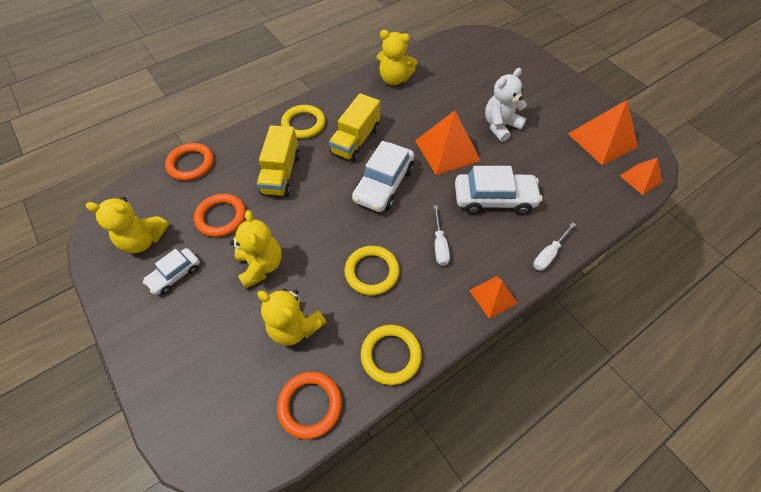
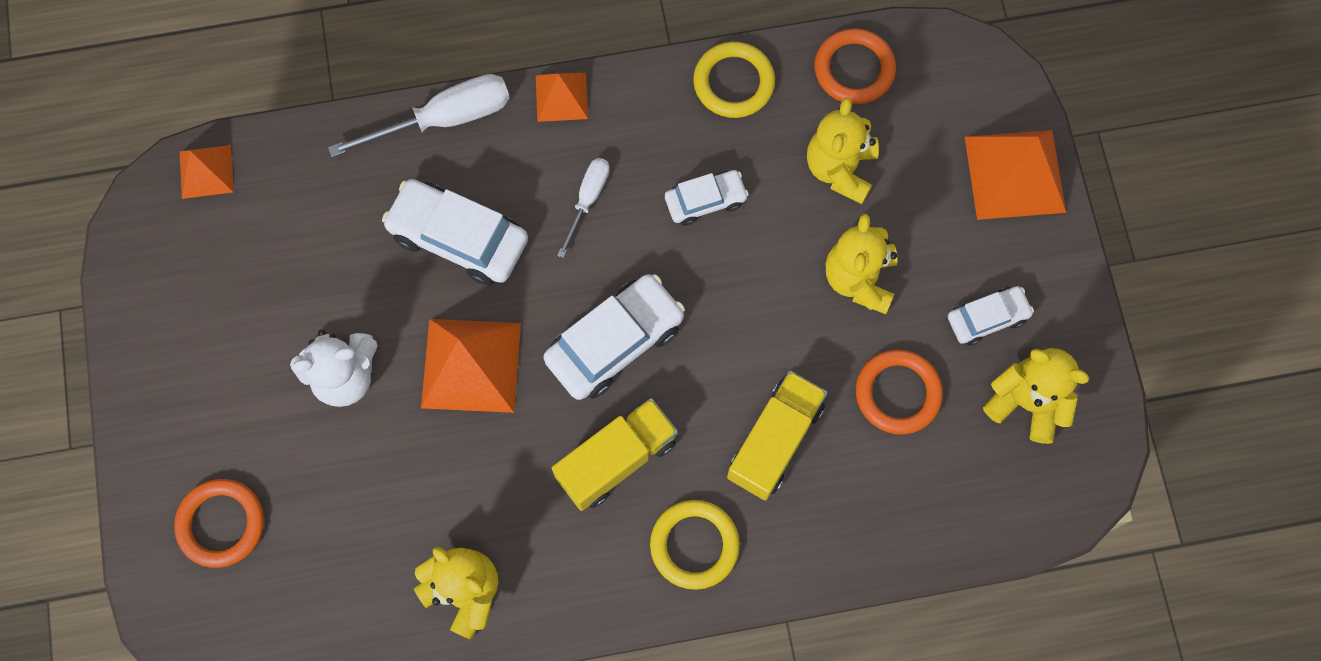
camera: 155 degrees left, 15 degrees up
orange ring [165,143,214,181] -> orange ring moved to [174,479,264,568]
yellow teddy bear [257,289,327,346] -> yellow teddy bear turned 135 degrees counterclockwise [807,97,879,204]
yellow ring [345,246,399,295] -> white car [665,170,749,226]
white screwdriver [533,222,576,271] -> white screwdriver [328,74,510,157], size x1.72
orange pyramid [568,100,638,165] -> orange pyramid moved to [965,130,1066,220]

